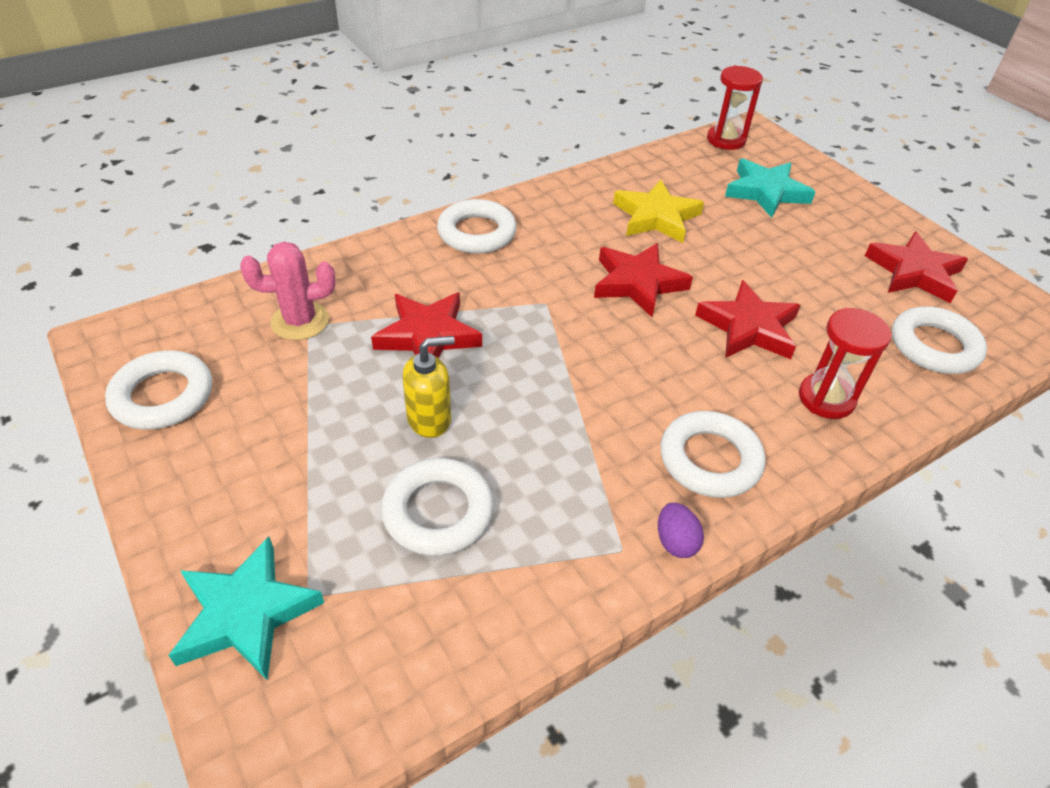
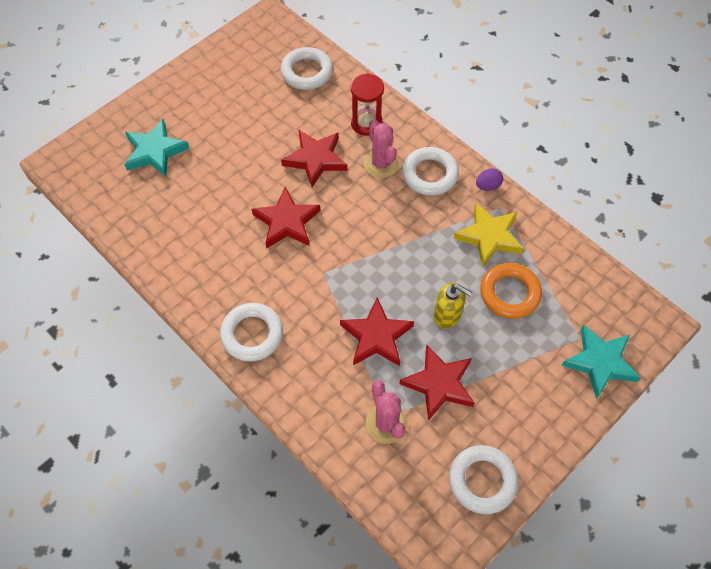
camera: 100 degrees left, 15 degrees up
white ring [381,458,494,556] -> orange ring [480,263,542,319]
yellow soap dispenser [402,336,455,438] -> yellow soap dispenser turned 150 degrees clockwise [434,283,472,329]
yellow star [613,180,704,243] -> yellow star moved to [453,202,524,267]
red hourglass [707,65,763,150] -> none
red star [865,232,968,303] -> red star moved to [399,345,475,421]
none -> pink cactus [364,119,399,178]

